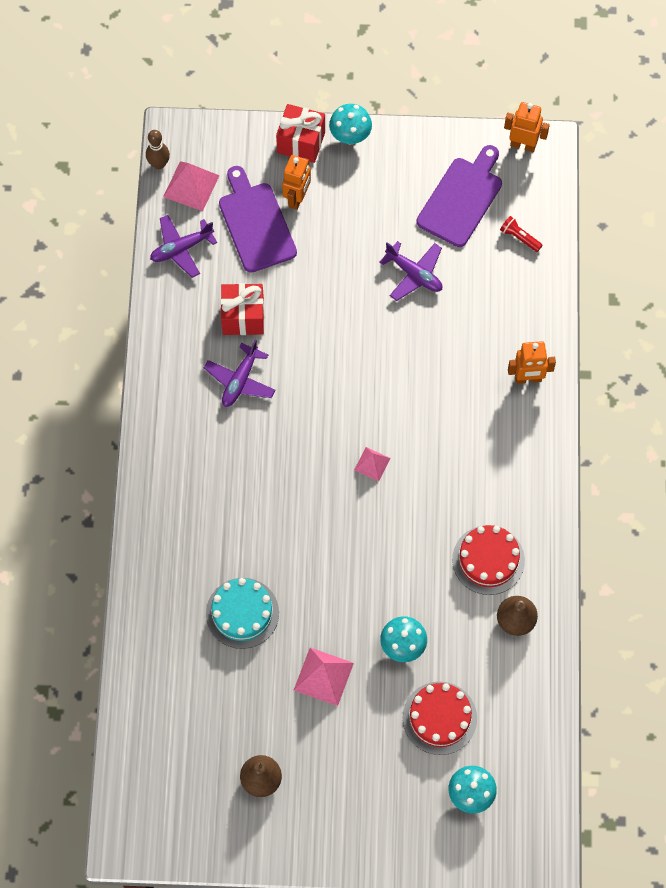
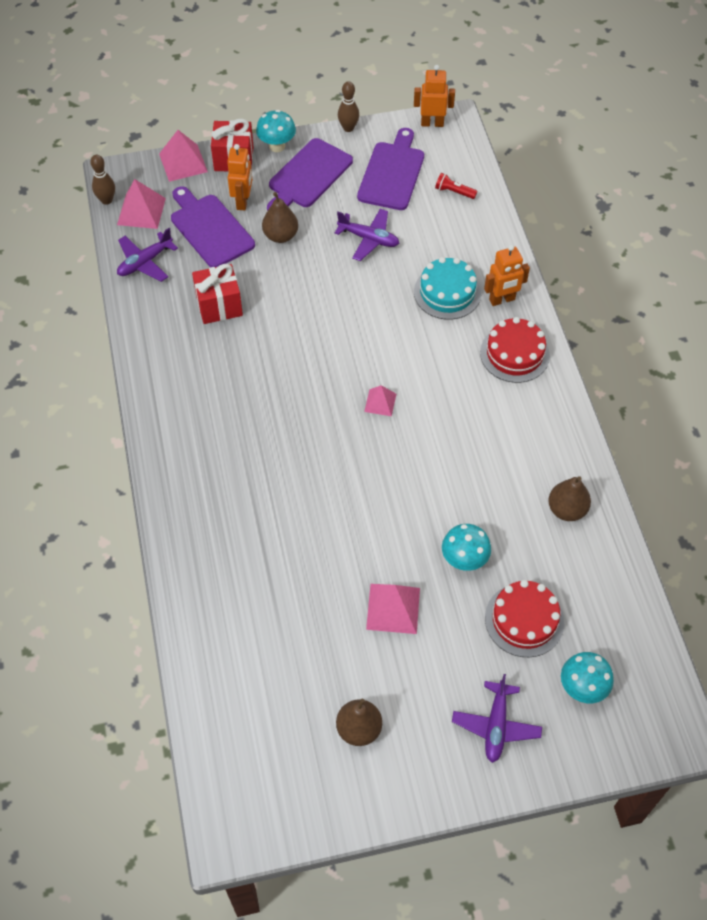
camera: 15 degrees left, 10 degrees down
purple plane [204,340,275,407] -> purple plane moved to [452,674,542,763]
turquoise cake [206,578,279,649] -> turquoise cake moved to [414,257,481,320]
red cake [452,525,525,595] -> red cake moved to [480,317,550,383]
none -> pink pyramid [159,130,208,182]
none -> brown pear [262,192,298,243]
none -> purple cutting board [267,138,353,211]
none -> brown bowling pin [338,81,359,132]

